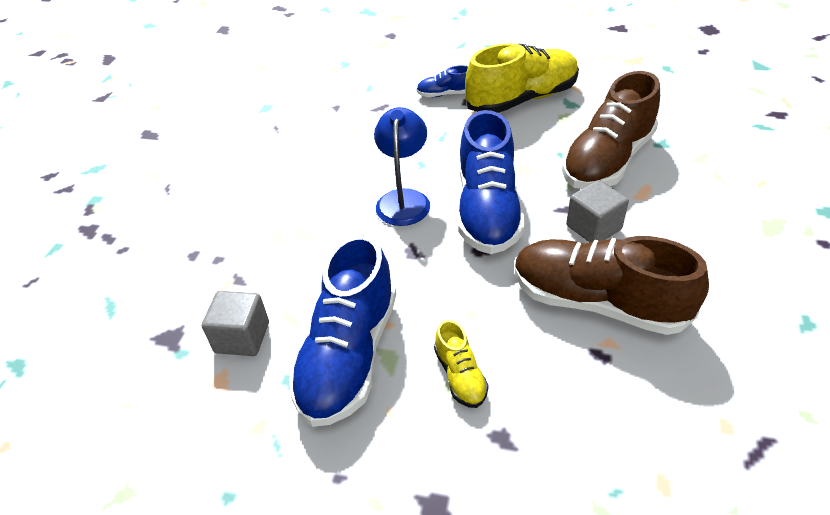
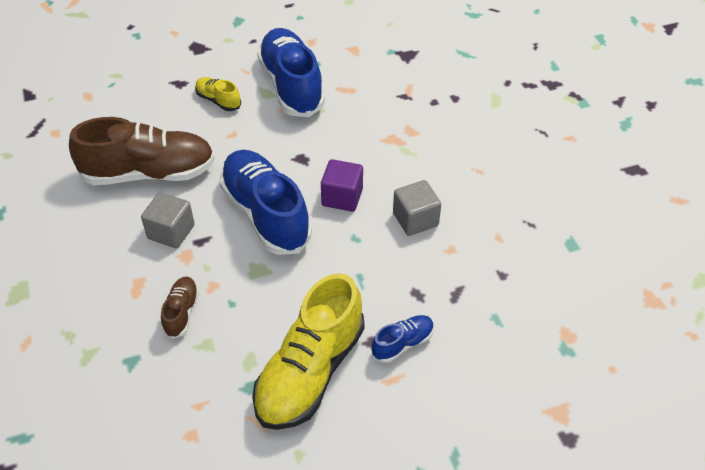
camera: 145 degrees right, 5 degrees up
grey cube [202,291,269,356] -> grey cube moved to [393,180,441,236]
blue lamp [374,107,430,226] -> purple cube [321,159,363,212]
brown shoe [562,71,660,189] -> brown shoe [161,276,199,339], size x0.46

